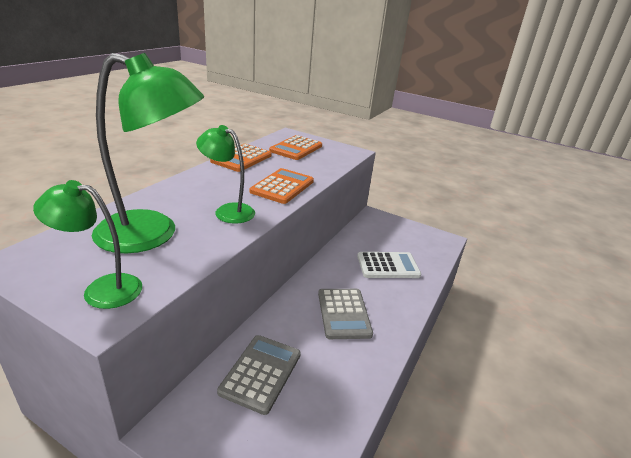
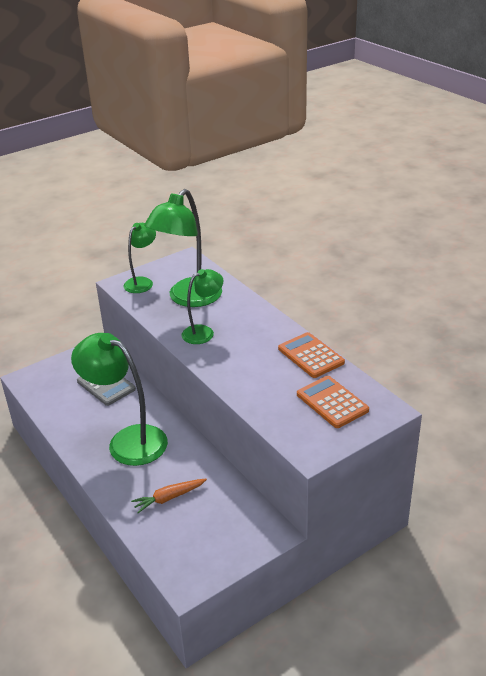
camera: 120 degrees right, 5 degrees up
orange calculator [250,168,314,204] -> none
grey calculator [318,289,373,339] -> green lamp [71,333,168,466]
white calculator [357,252,421,278] -> orange carrot [131,479,207,513]

